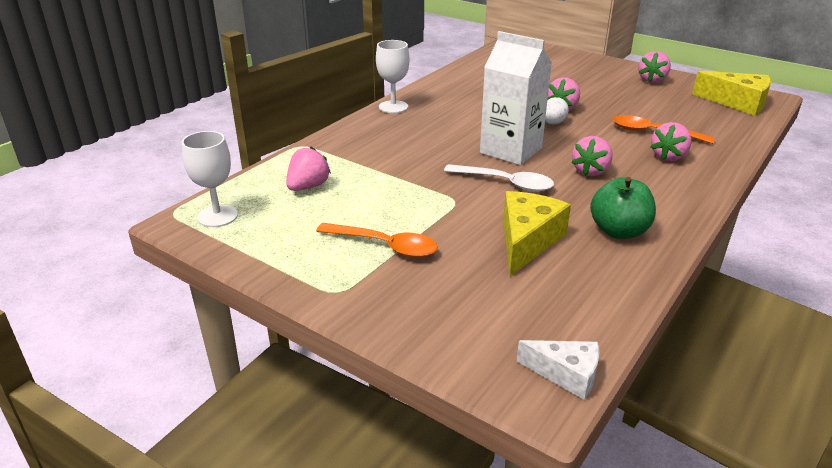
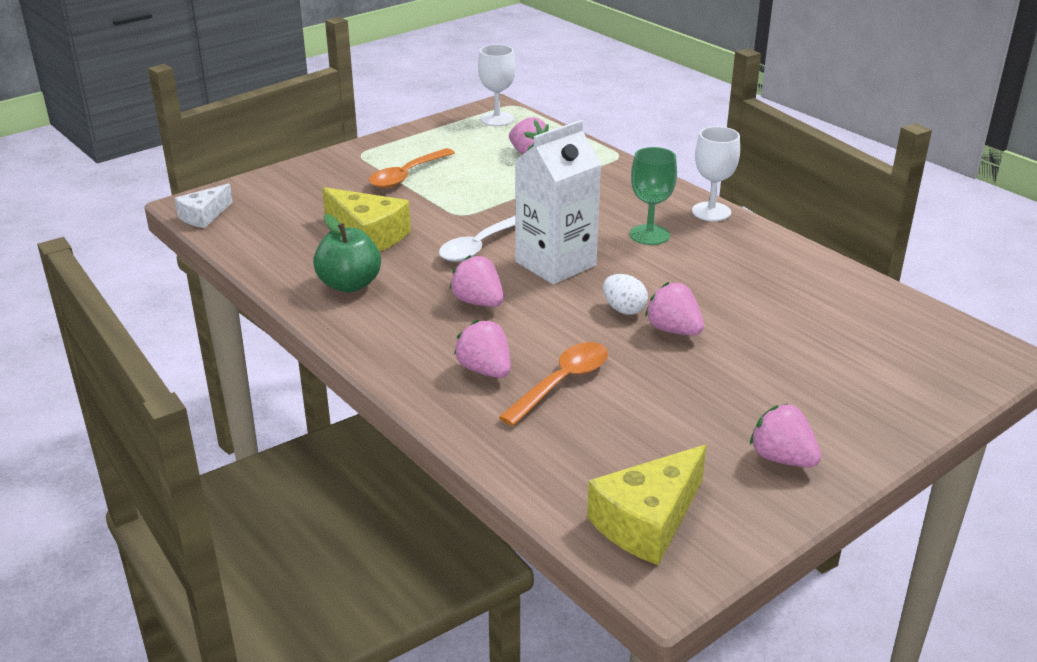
camera: 105 degrees right, 0 degrees up
none -> green goblet [630,147,677,245]

